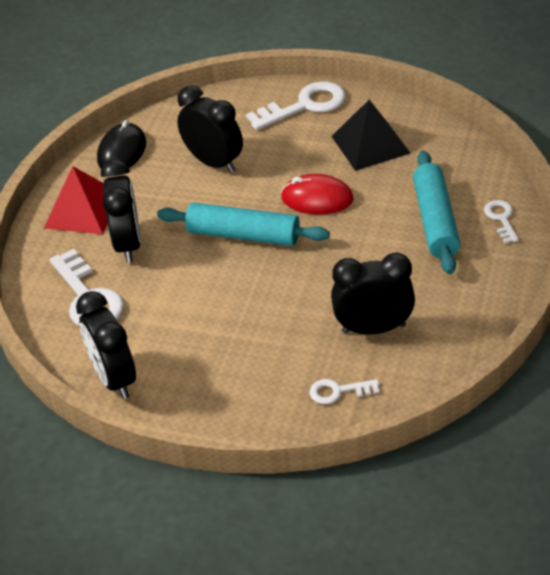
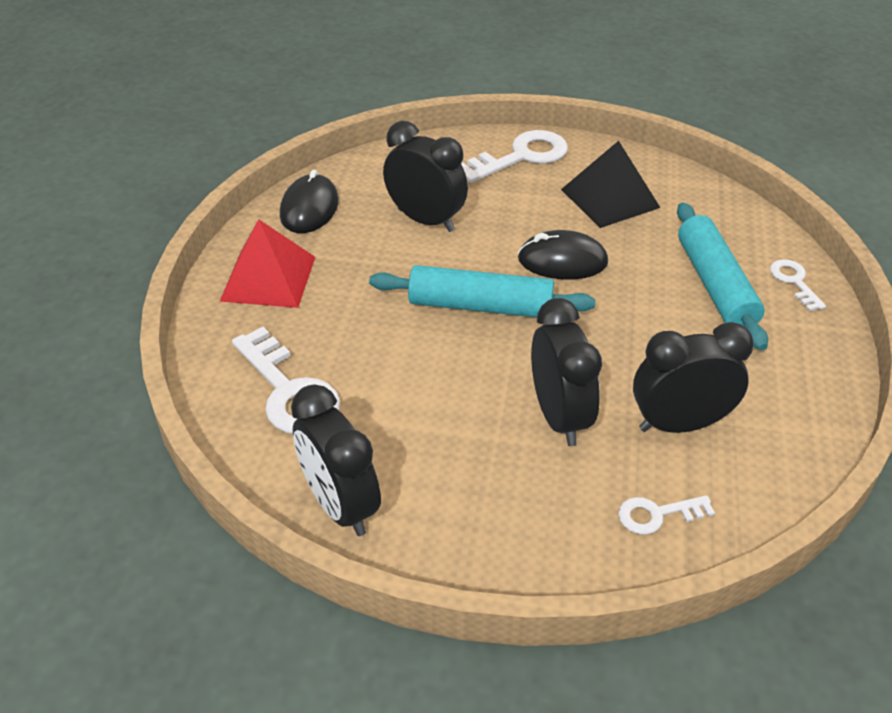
camera: 10 degrees left, 0 degrees up
black clock [101,159,141,262] -> black clock moved to [531,298,602,446]
red mouse [281,174,353,215] -> black mouse [518,230,608,279]

